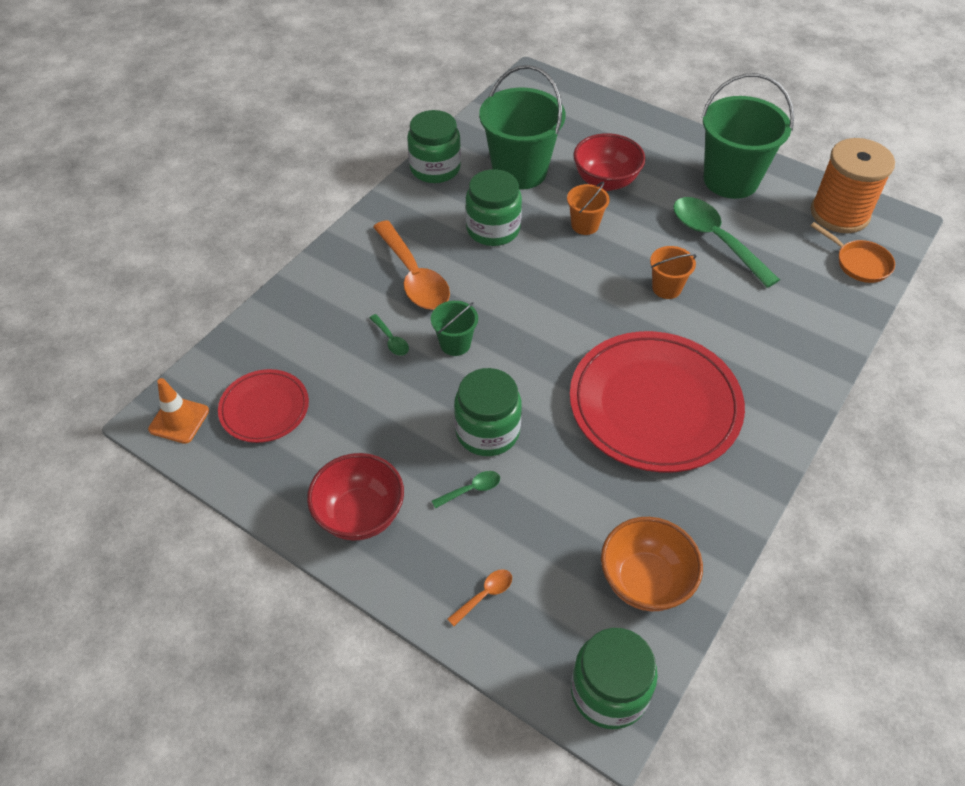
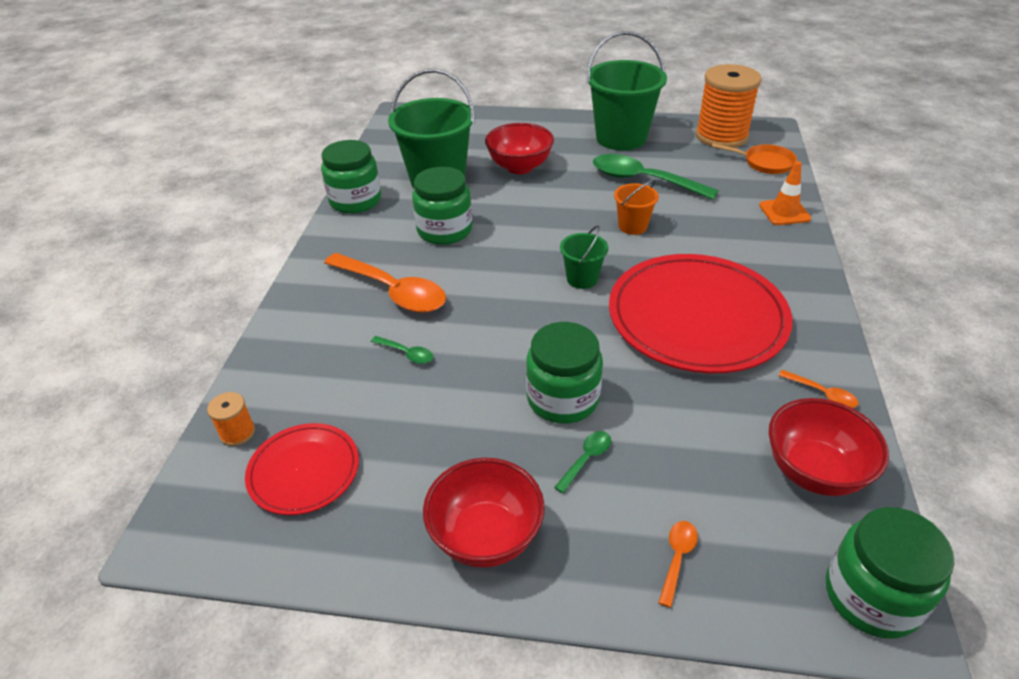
camera: 25 degrees left, 10 degrees down
orange traffic cone [148,378,209,444] -> orange traffic cone moved to [759,161,811,225]
green bucket [431,301,478,356] -> green bucket moved to [560,225,608,289]
orange bucket [567,181,610,235] -> none
orange bowl [601,517,703,611] -> red bowl [769,398,889,496]
none -> orange spool [207,392,255,446]
none -> orange spoon [778,370,859,408]

